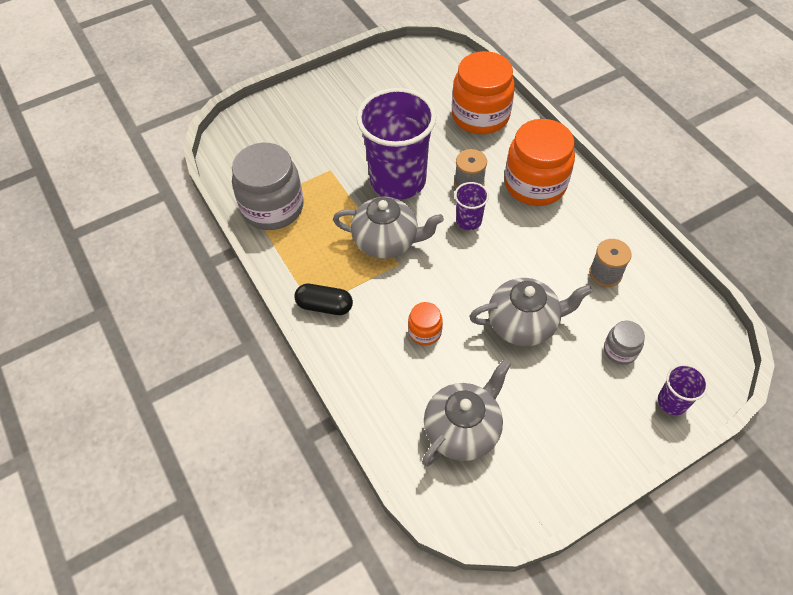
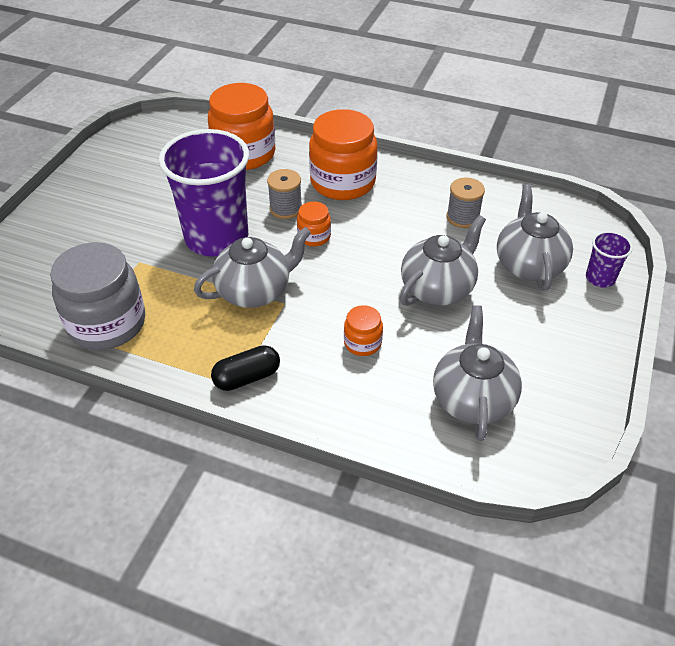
camera: 40 degrees left, 10 degrees down
purple cup [455,182,489,230] -> orange jar [297,202,331,247]
grey jar [604,321,645,365] -> grey teapot [497,184,573,291]

